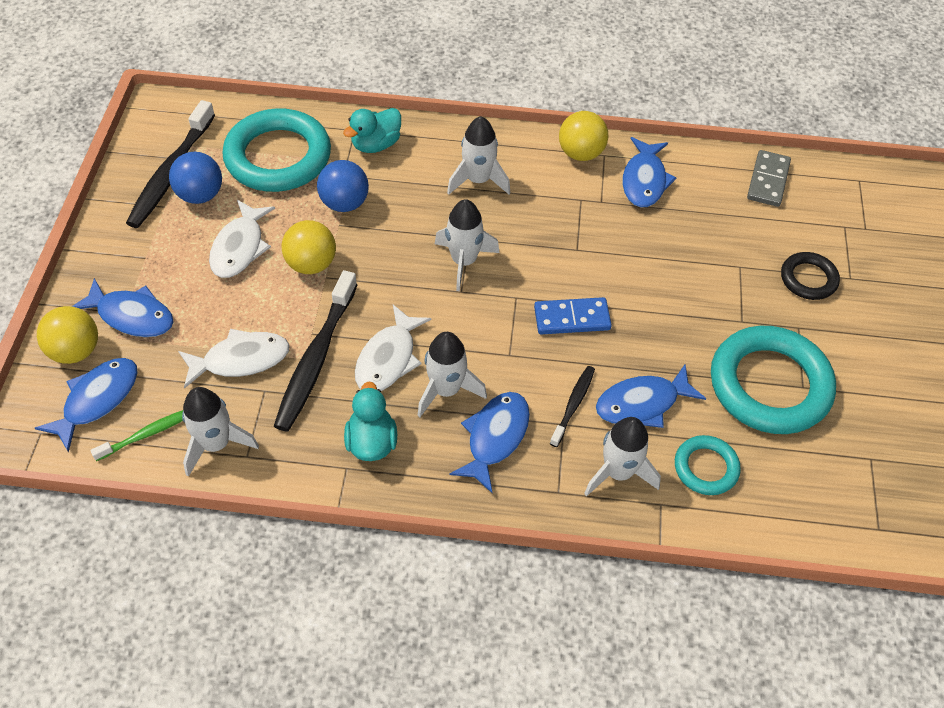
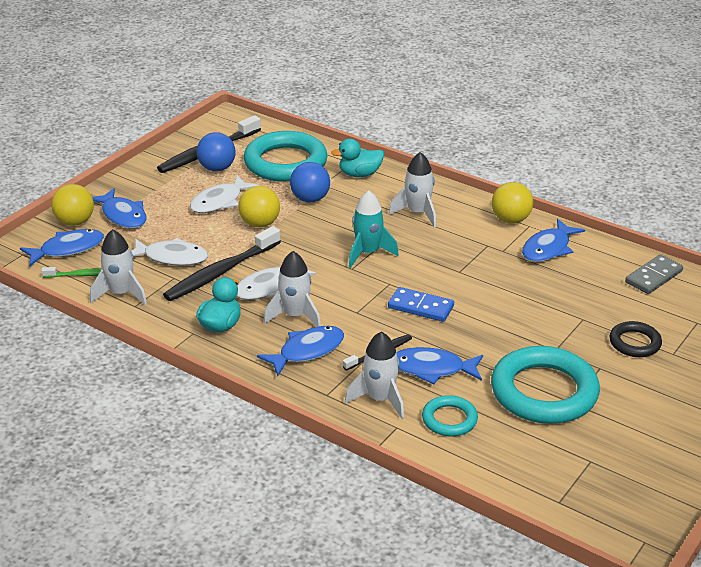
camera: 30 degrees right, 20 degrees down
white rocket [435,199,500,291] -> turquoise rocket [349,190,399,268]

